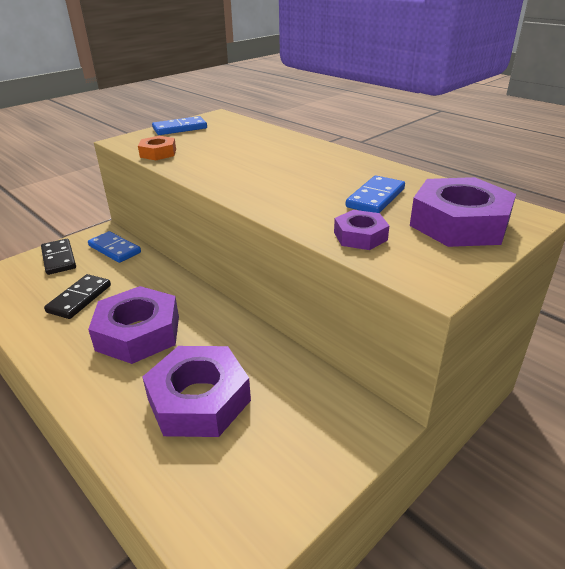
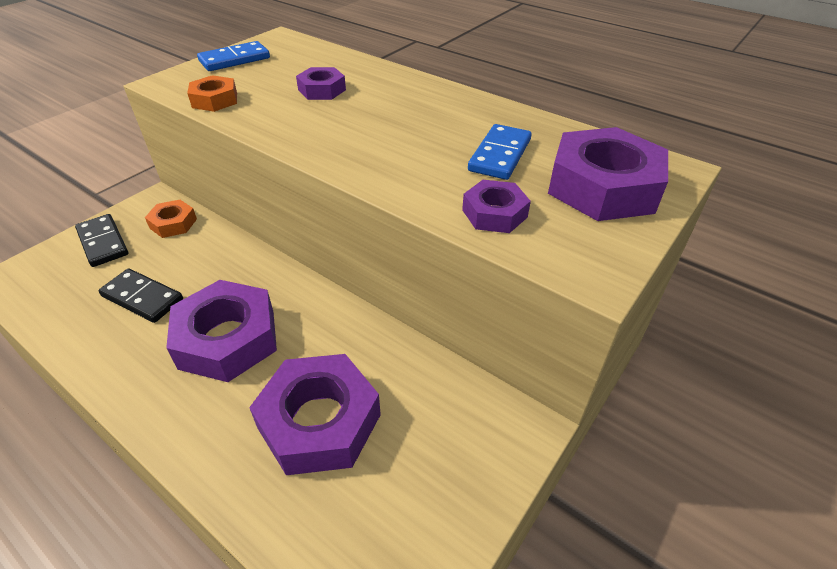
camera: 10 degrees left, 10 degrees up
black domino [44,274,111,319] -> black domino turned 75 degrees counterclockwise [98,268,183,323]
blue domino [88,231,141,263] -> orange nut [145,200,197,238]
none -> purple nut [296,67,346,100]

